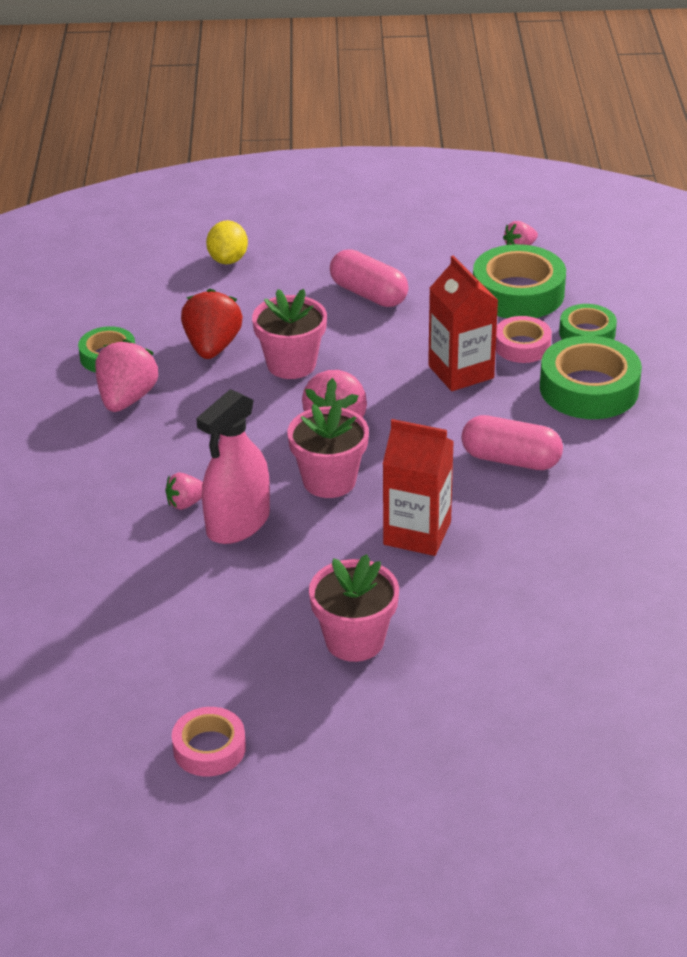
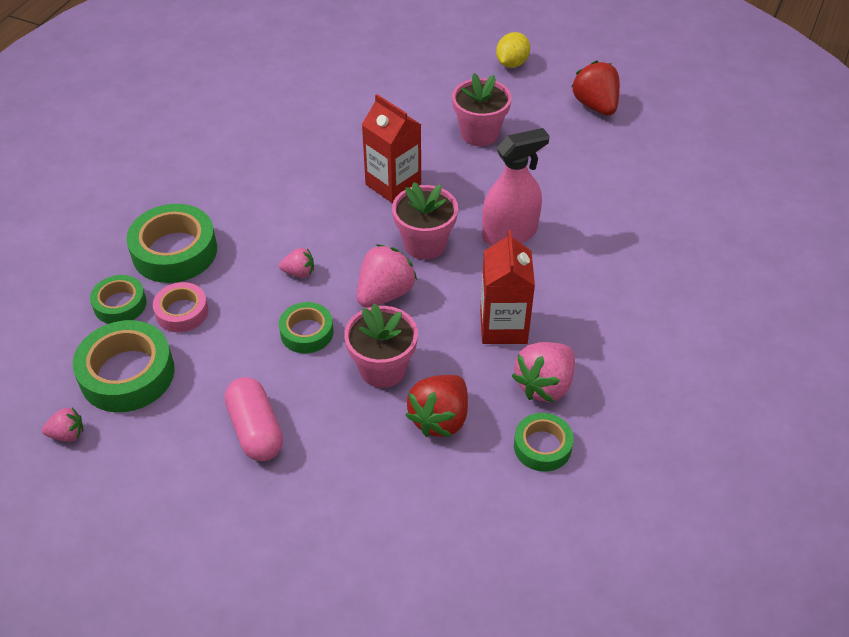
camera: 155 degrees left, 10 degrees up
pink strawberry [165,473,203,510] -> pink strawberry moved to [279,248,314,278]
pink tape [172,707,246,776] -> red strawberry [572,61,620,116]
yellow lemon [206,220,248,264] -> yellow lemon moved to [496,32,530,68]
red carton [428,256,498,391] -> red carton moved to [480,230,535,344]
pink capsule [461,415,563,470] -> none
none -> green tape [279,302,333,353]

